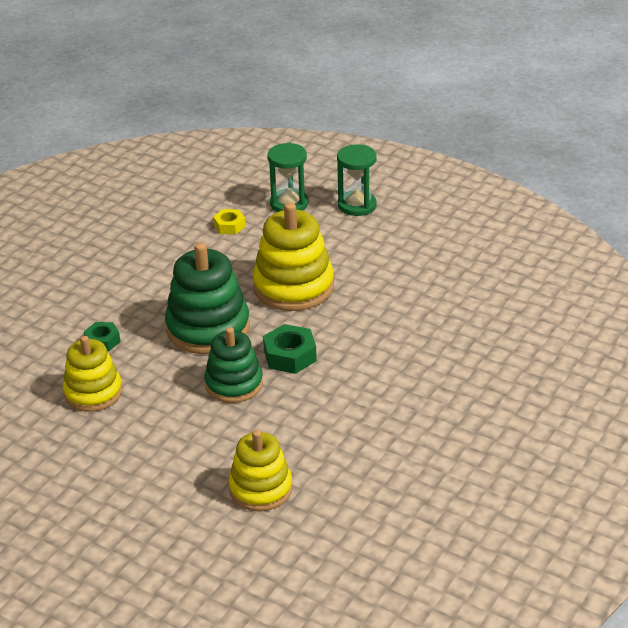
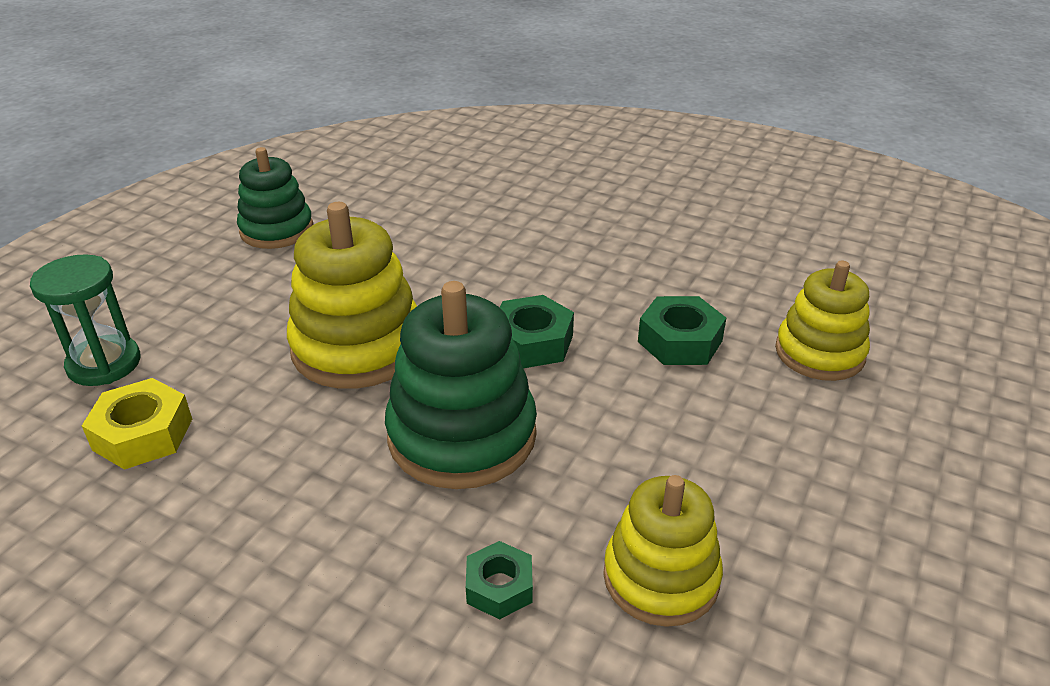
camera: 95 degrees left, 0 degrees up
green stacking toy [204,327,263,403] -> green stacking toy moved to [237,147,313,249]
yellow nut [213,209,246,234] -> yellow nut [82,378,192,470], size x1.54
green hourglass [337,144,377,216] -> none
none -> green nut [638,296,726,365]

